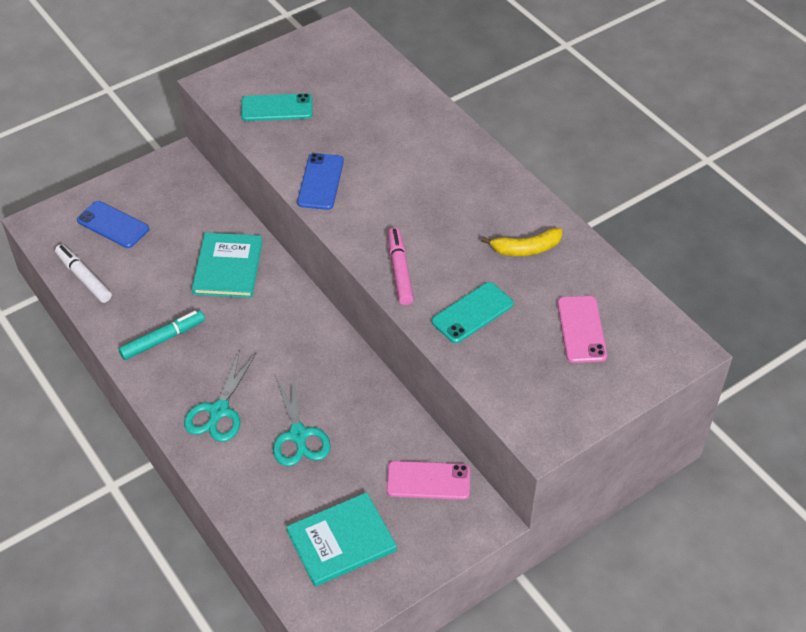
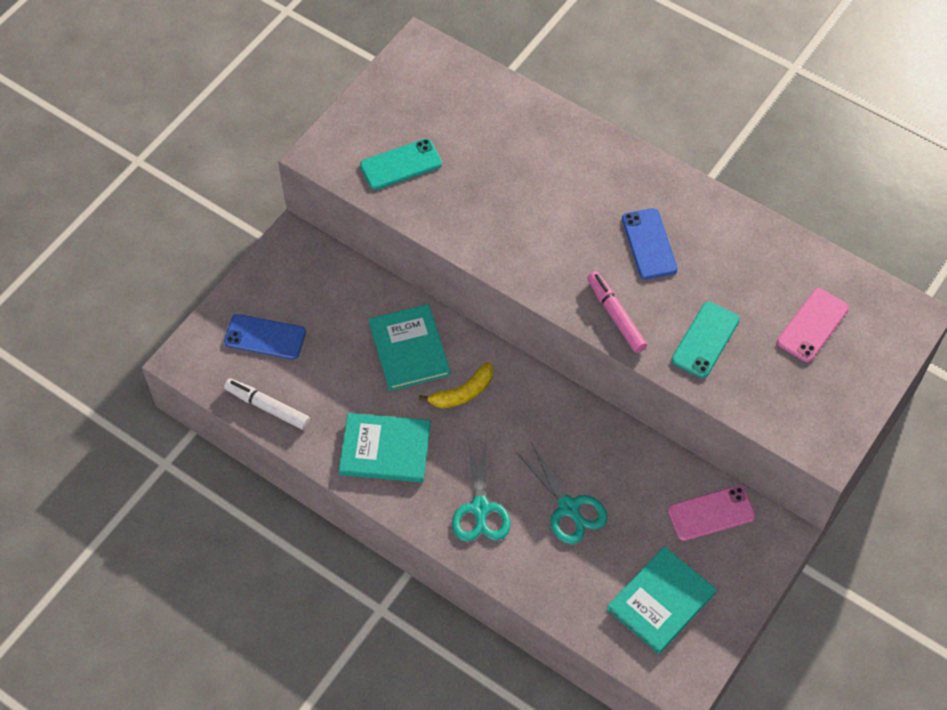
camera: 20 degrees left, 10 degrees up
turquoise marker [118,310,205,360] -> turquoise book [339,413,431,483]
blue phone [297,153,344,210] -> blue phone moved to [622,208,678,279]
yellow banana [482,228,562,256] -> yellow banana moved to [419,362,493,408]
pink phone [557,296,607,363] -> pink phone turned 60 degrees clockwise [777,288,849,362]

